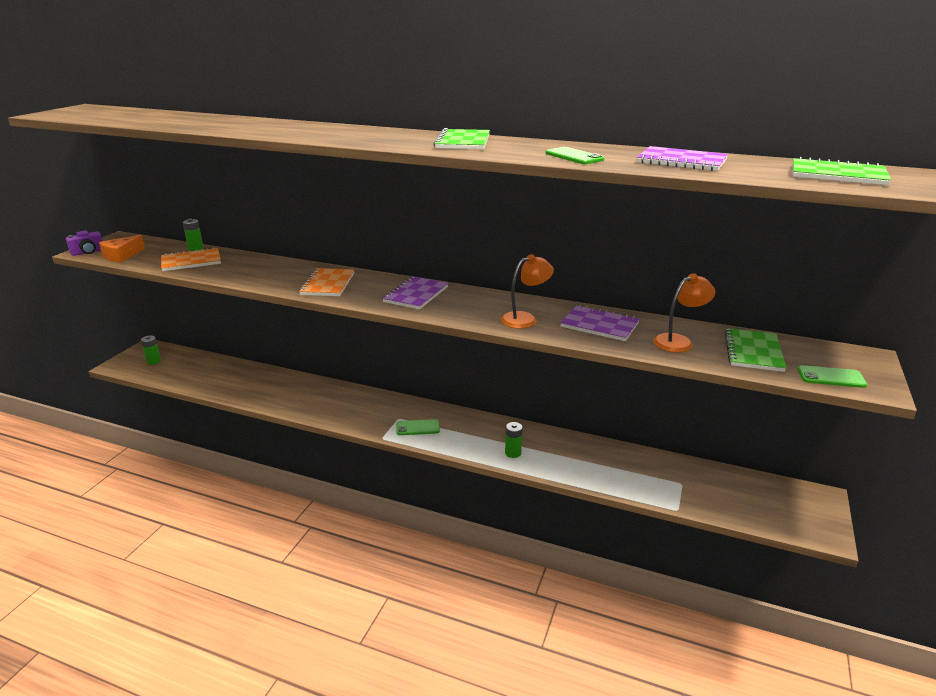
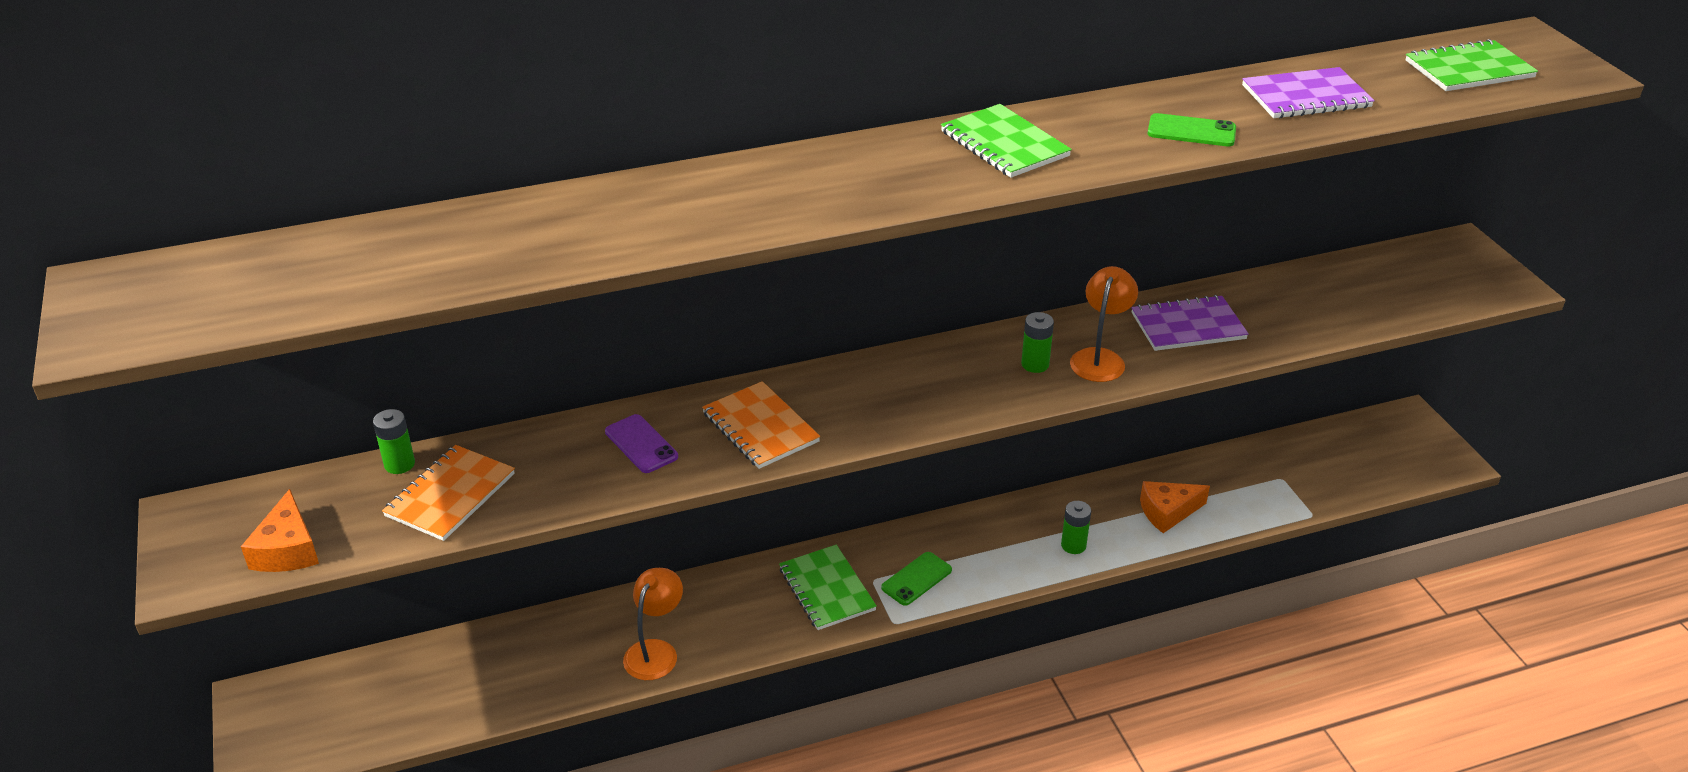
camera: 40 degrees left, 10 degrees up
purple camera [66,231,103,256] -> none
green battery [141,336,161,365] -> green battery moved to [1021,312,1054,373]
purple notebook [382,276,449,310] -> none
orange lamp [653,273,715,353] -> orange lamp moved to [623,568,683,680]
green notebook [725,328,787,372] -> green notebook moved to [779,545,877,630]
green phone [798,365,867,388] -> none
none -> purple phone [605,414,678,473]
none -> orange cheese [1140,481,1210,533]

